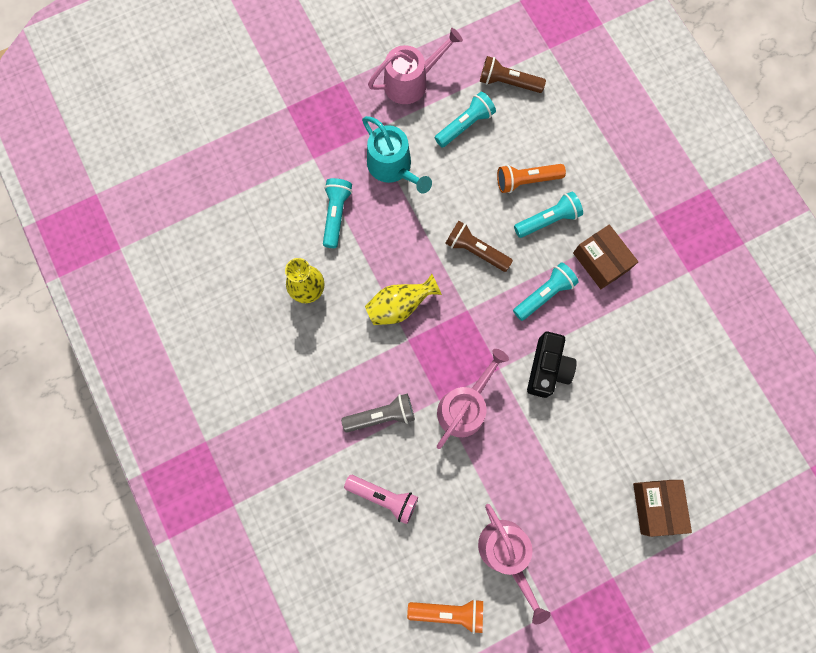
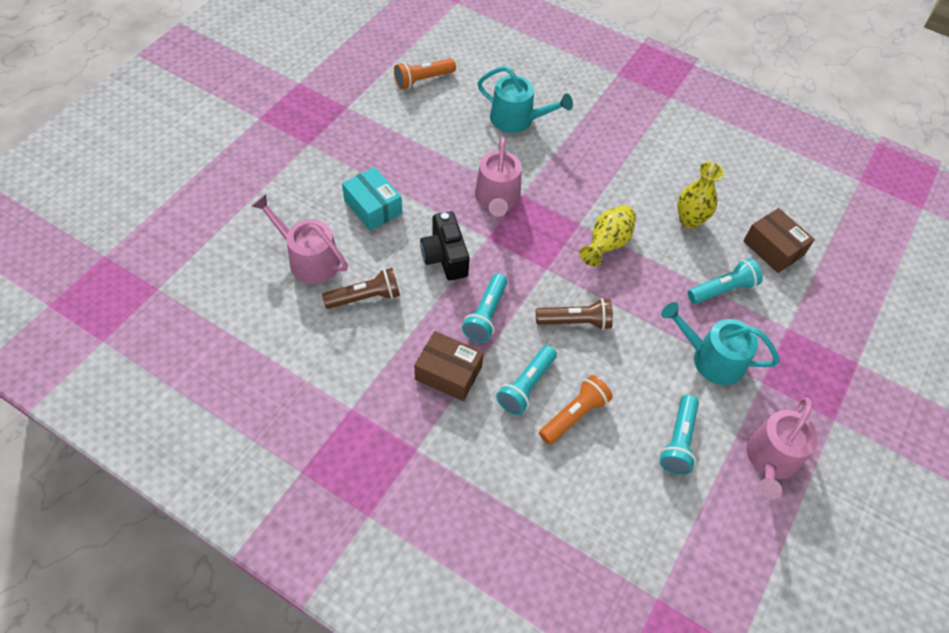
camera: 145 degrees right, 20 degrees down
turquoise flashlight [323,178,352,248] -> turquoise flashlight turned 90 degrees counterclockwise [688,258,763,304]
grey flashlight [341,393,415,433] -> none
pink flashlight [344,475,418,524] -> turquoise watering can [477,66,573,133]
pink watering can [478,504,551,624] -> pink watering can moved to [252,194,348,284]
brown flashlight [480,56,546,93] -> brown flashlight moved to [322,268,400,309]
brown box [633,480,692,537] -> brown box moved to [743,208,815,273]
none -> turquoise box [342,167,402,231]

